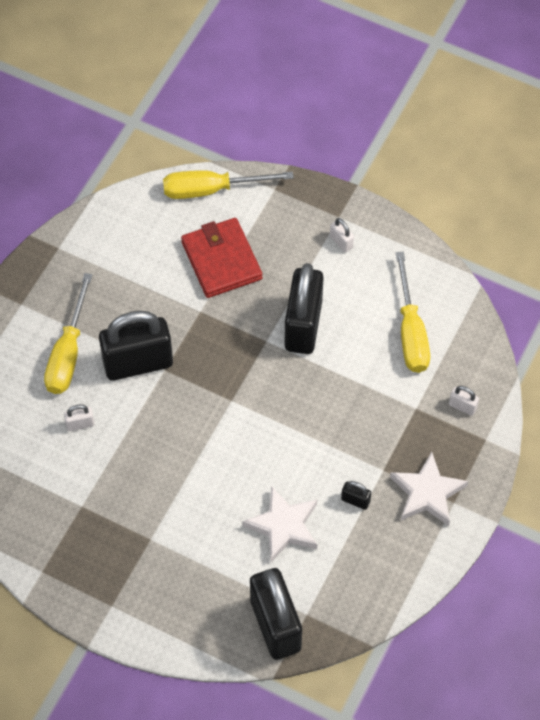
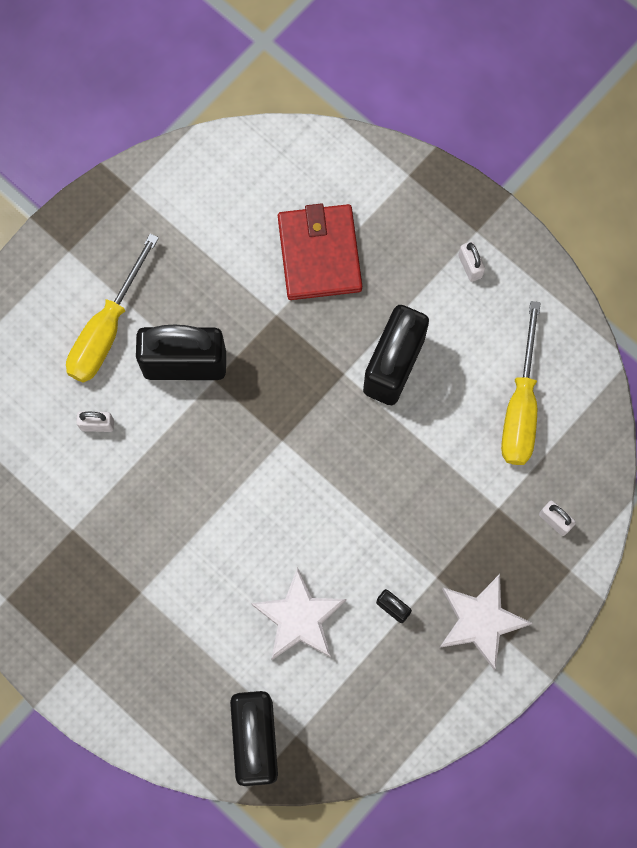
camera: 15 degrees right, 15 degrees up
yellow screwdriver [163,170,294,199] -> none

